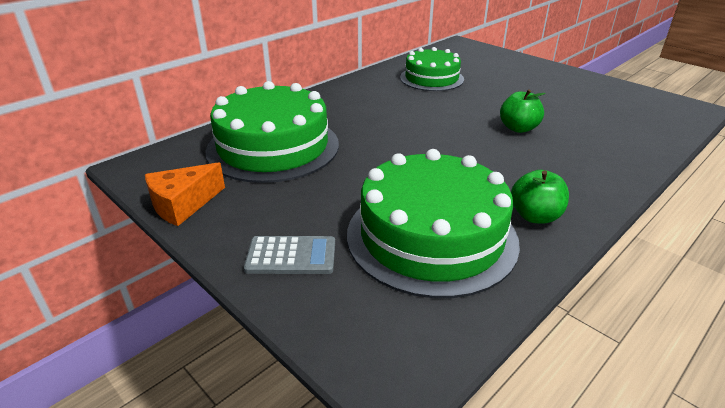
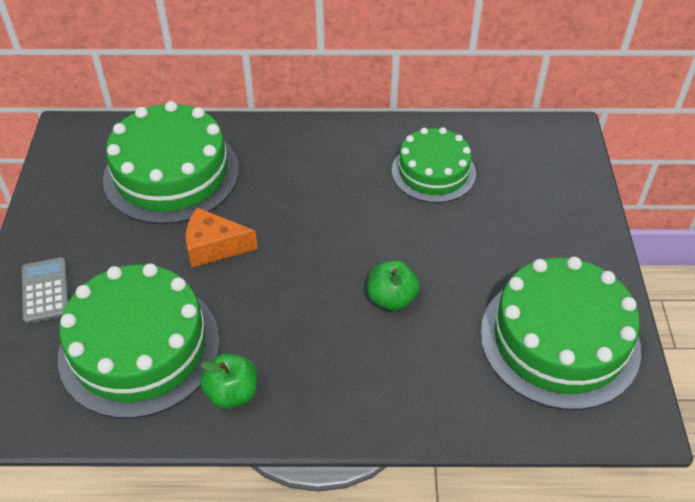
camera: 45 degrees right, 15 degrees up
orange cheese [145,162,225,226] -> orange cheese moved to [186,207,258,267]
grey calculator [244,236,335,274] -> grey calculator turned 150 degrees counterclockwise [22,257,69,324]
none -> green cake [480,257,641,410]

